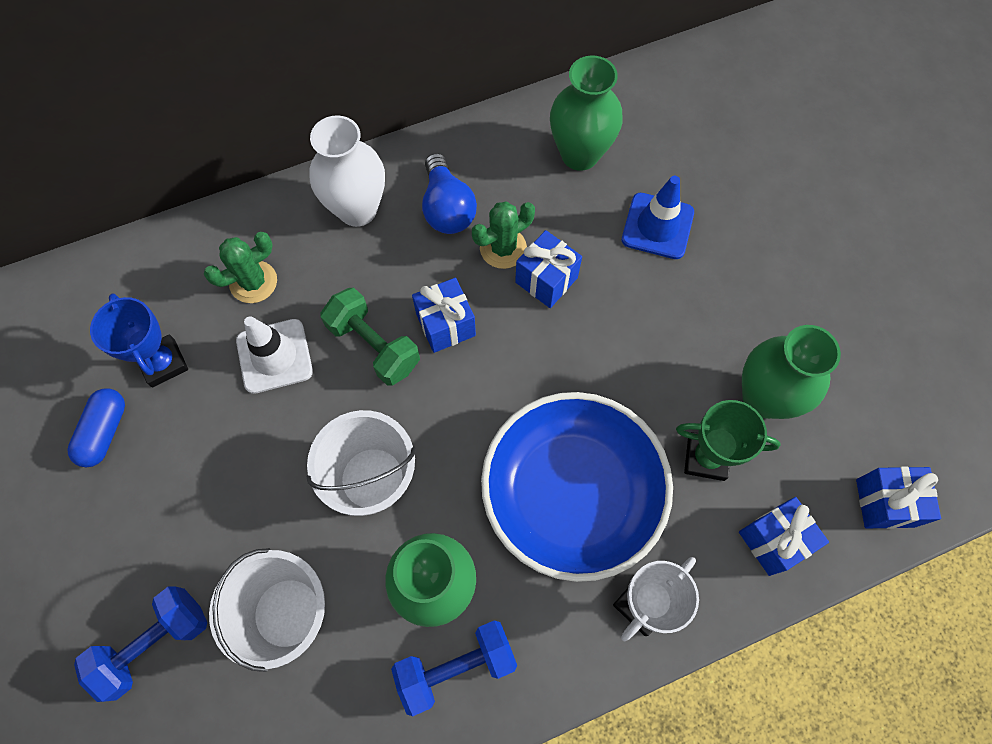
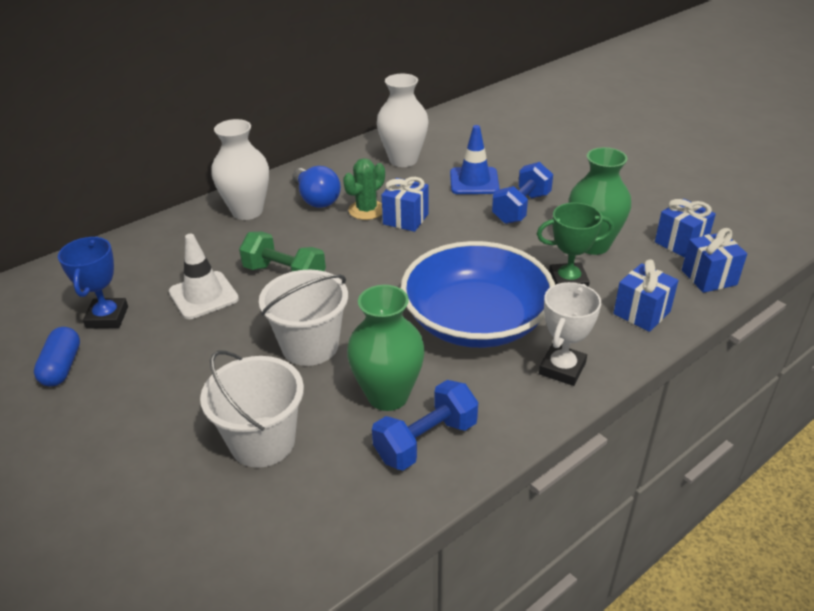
camera: 15 degrees left, 30 degrees down
blue dumbbell [74,586,207,702] -> blue dumbbell moved to [492,162,553,224]
blue trophy [90,293,188,388] -> blue trophy turned 45 degrees clockwise [58,237,128,329]
green cactus [204,232,277,303] -> none
blue gift [412,278,476,353] -> blue gift moved to [655,199,716,258]
green vase [550,55,623,171] -> white vase [377,74,429,167]

